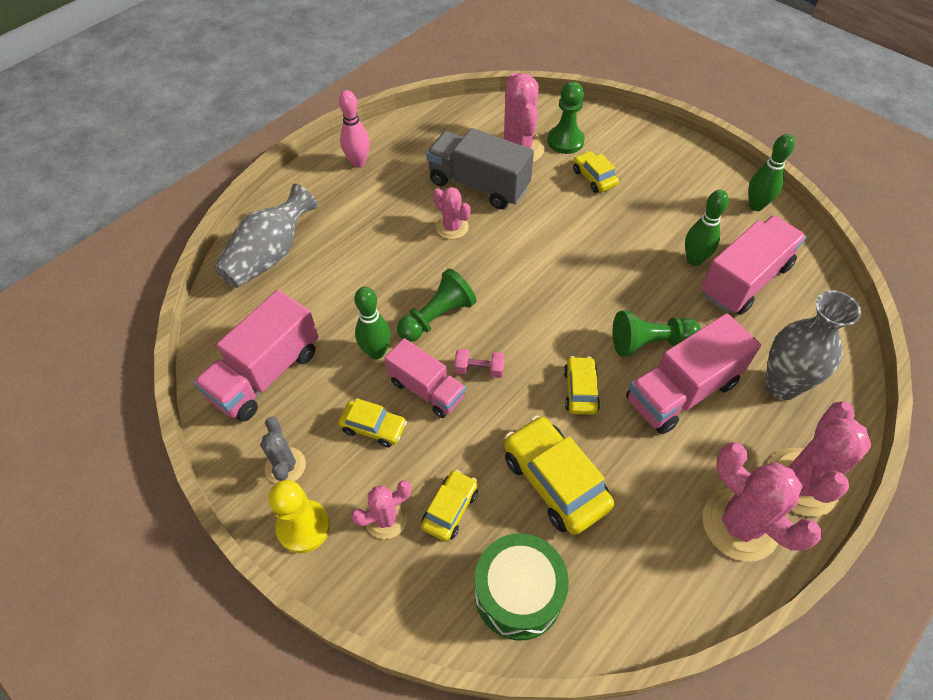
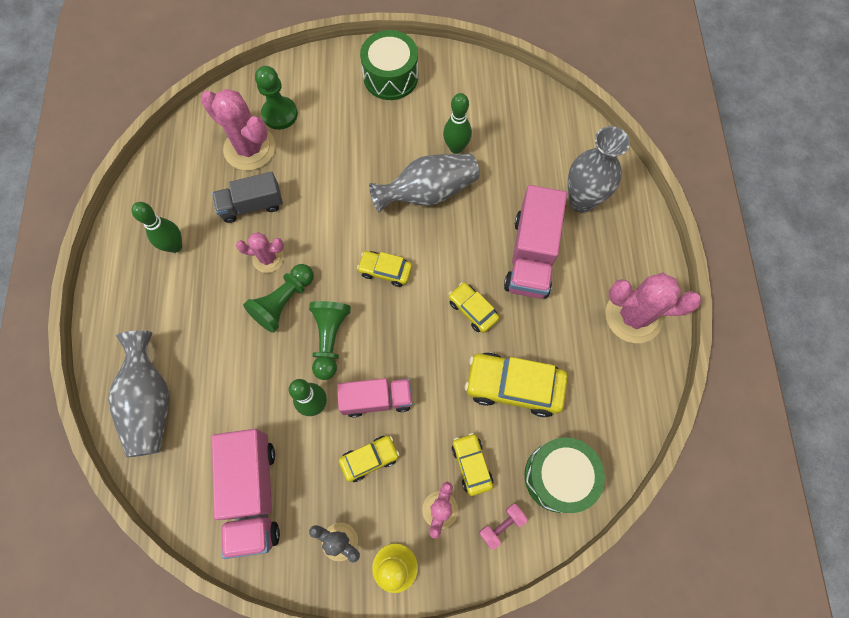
camera: 45 degrees left, 15 degrees up
pink bowling pin [339,90,370,167] -> none
grey truck [426,128,534,209] -> grey truck [212,172,283,223], size x0.65
pink dumbbell [454,349,505,378] -> pink dumbbell moved to [479,504,528,550]
yellow car [573,151,619,193] -> yellow car moved to [357,251,412,287]
green pawn [612,310,701,357] -> green pawn moved to [243,264,314,333]
pink truck [701,216,806,315] -> none
green bowling pin [748,134,795,211] -> green bowling pin moved to [132,202,182,253]
pink cactus [768,401,871,516] -> none
none -> green drum [360,30,418,100]
none -> grey vase [369,154,480,213]

